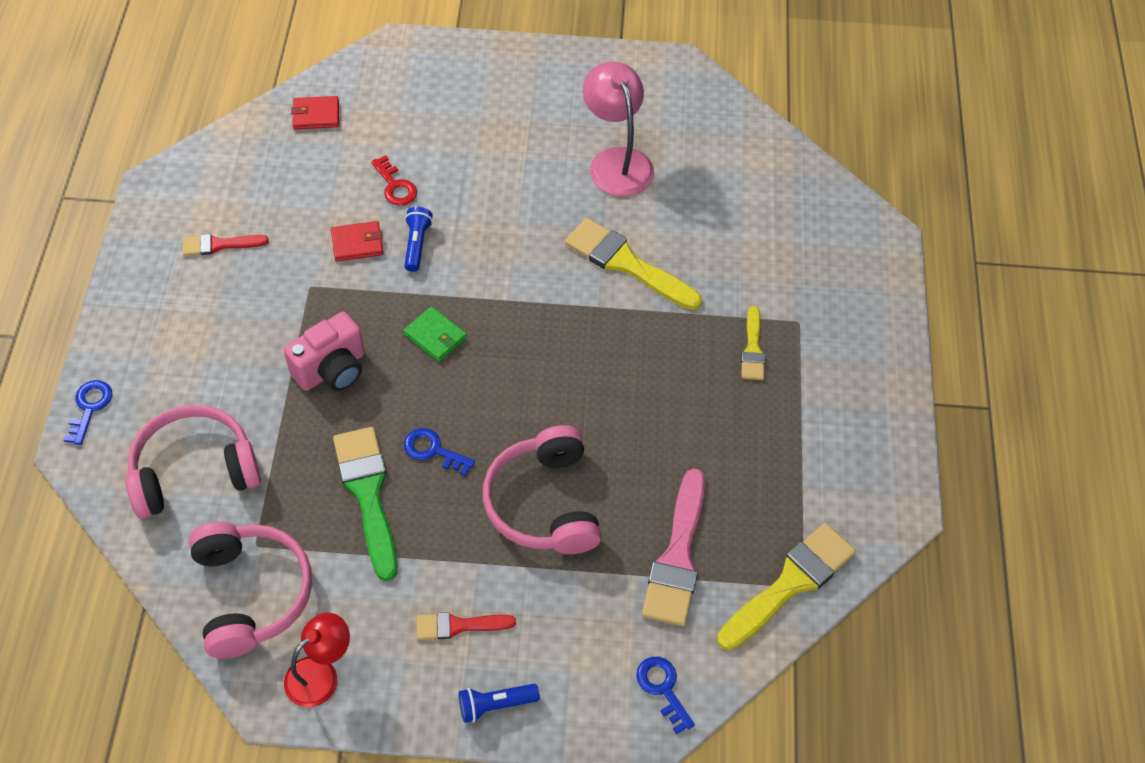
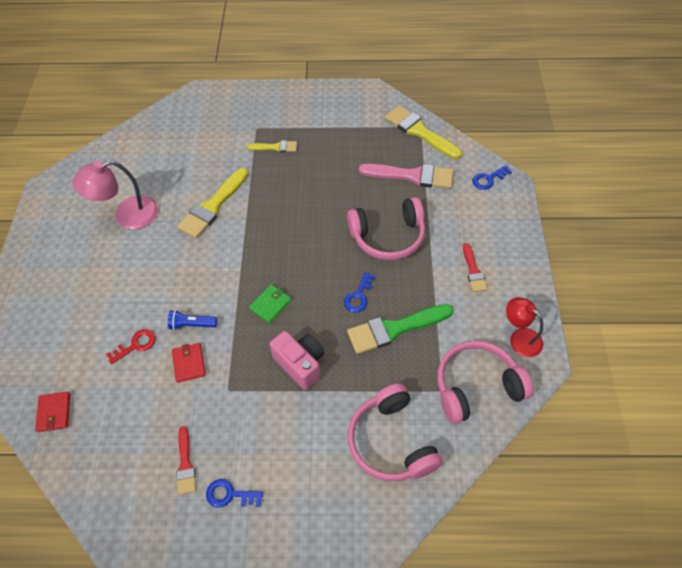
camera: 90 degrees left, 0 degrees up
blue key [63,380,112,445] -> blue key moved to [206,479,263,508]
blue flashlight [459,684,540,723] -> none

